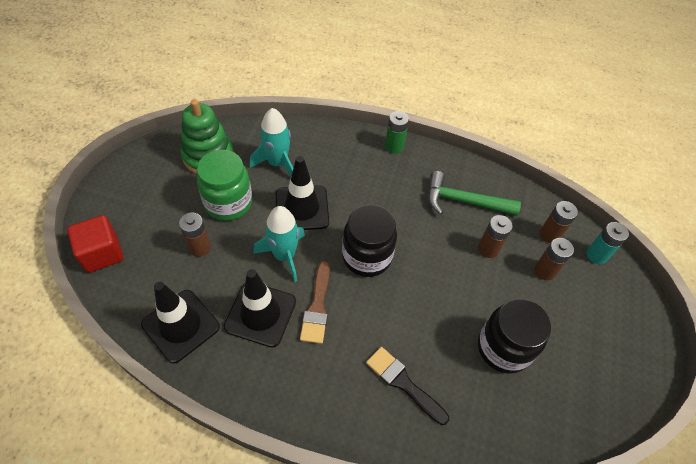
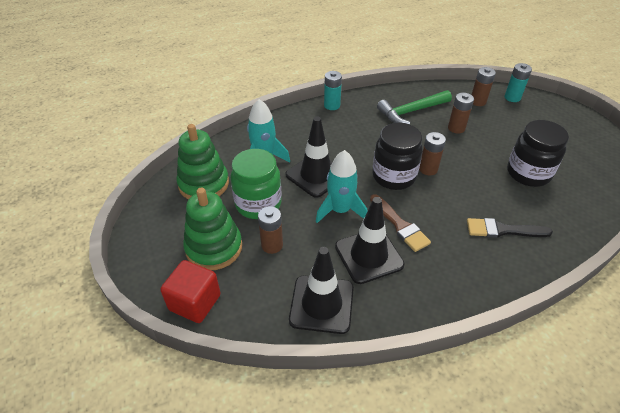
camera: 35 degrees left, 10 degrees down
green battery [385,111,409,154] -> turquoise battery [324,71,342,110]
brown battery [535,238,574,280] -> brown battery moved to [419,132,446,176]
none -> green stacking toy [183,188,242,270]

